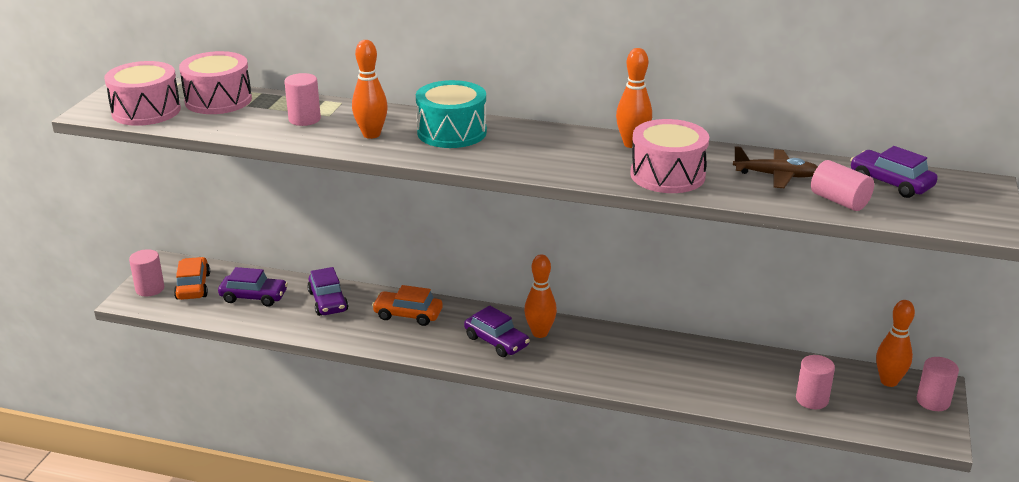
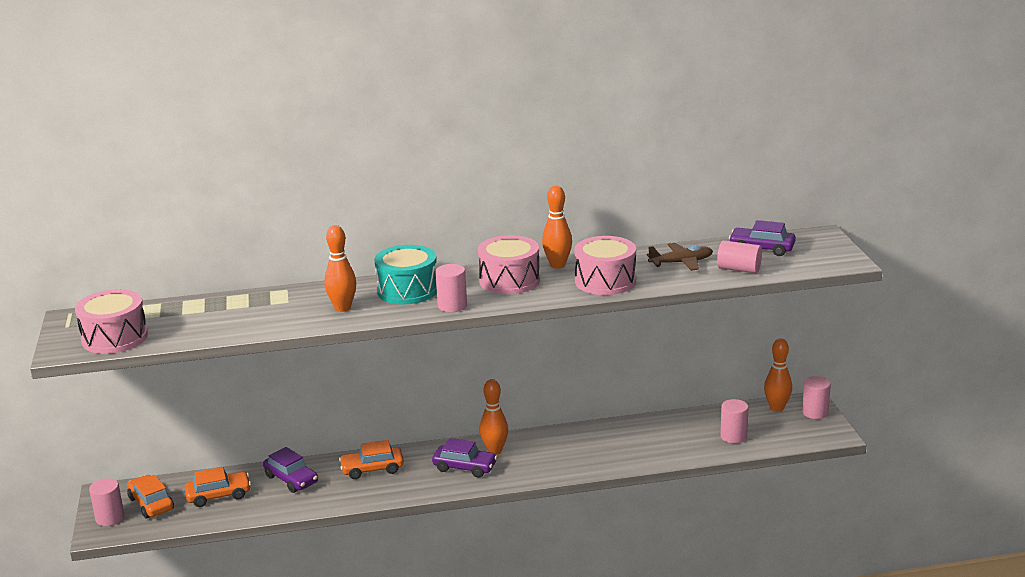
camera: 25 degrees left, 5 degrees down
pink drum [179,51,252,114] -> pink drum moved to [478,235,540,294]
purple car [218,267,288,307] -> orange car [184,467,251,507]
pink cylinder [284,73,321,126] -> pink cylinder moved to [435,264,467,312]

